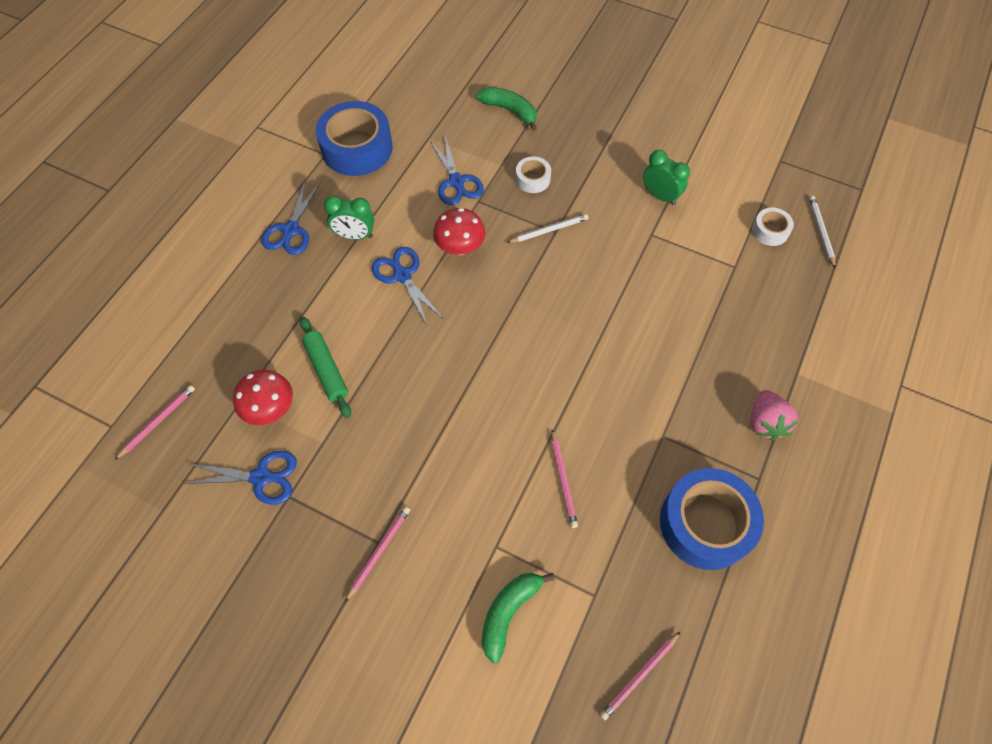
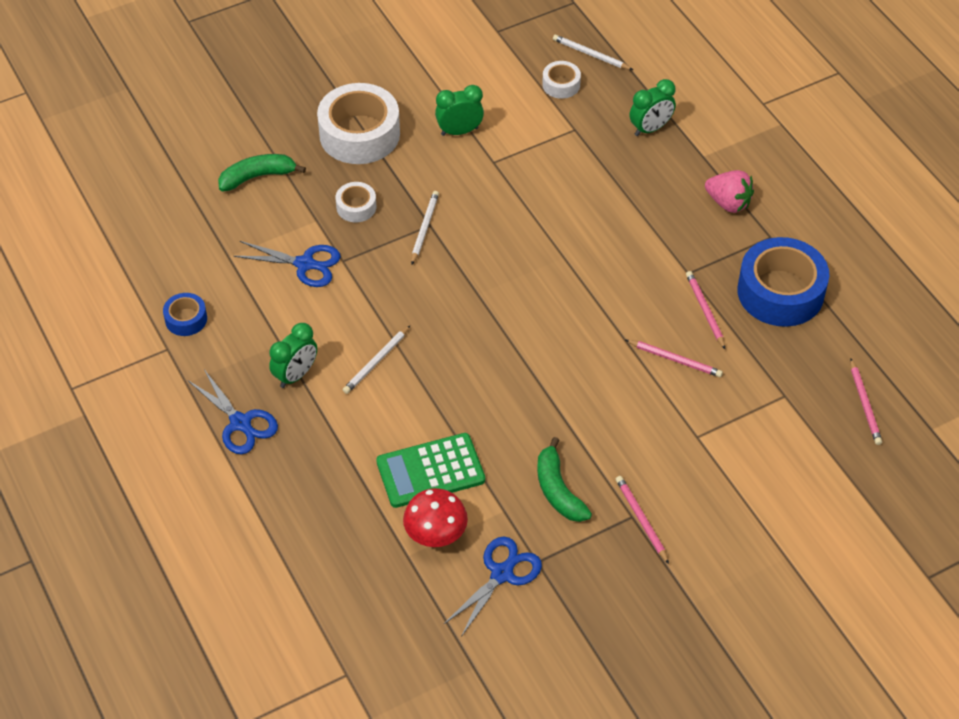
camera: 55 degrees left, 10 degrees down
pink pencil [115,385,195,460] -> pink pencil moved to [686,271,725,349]
green rolling pin [300,317,351,418] -> green calculator [376,433,485,508]
blue tape [316,101,393,176] -> blue tape [163,293,207,336], size x0.48
blue scissors [371,247,443,325] -> white pencil [343,325,411,394]
red mushroom [433,208,485,255] -> none
green banana [482,573,555,663] -> green banana moved to [537,437,592,522]
none -> white tape [317,83,400,164]
none -> green clock [629,79,676,136]

